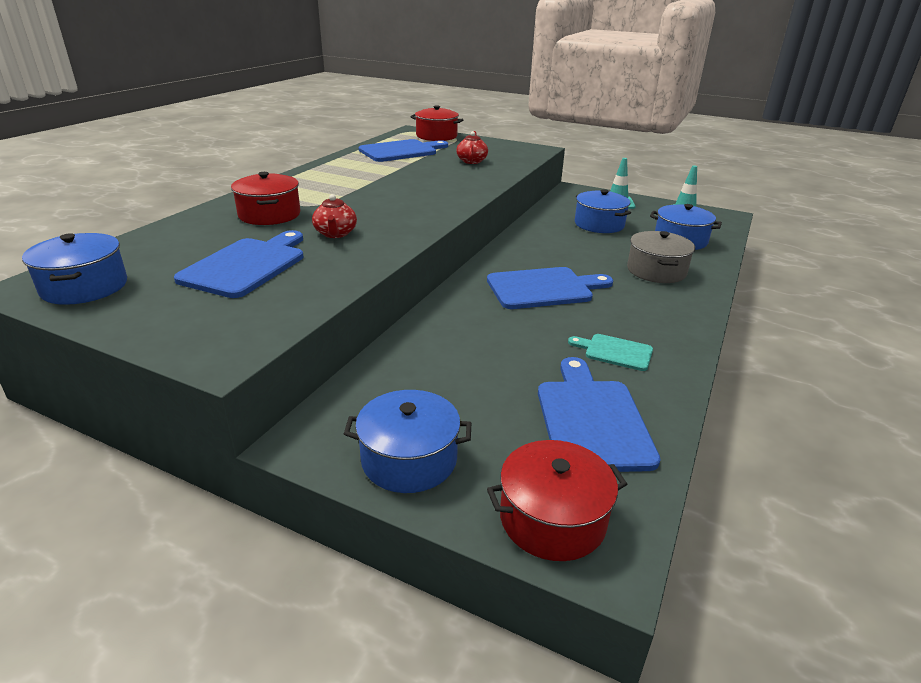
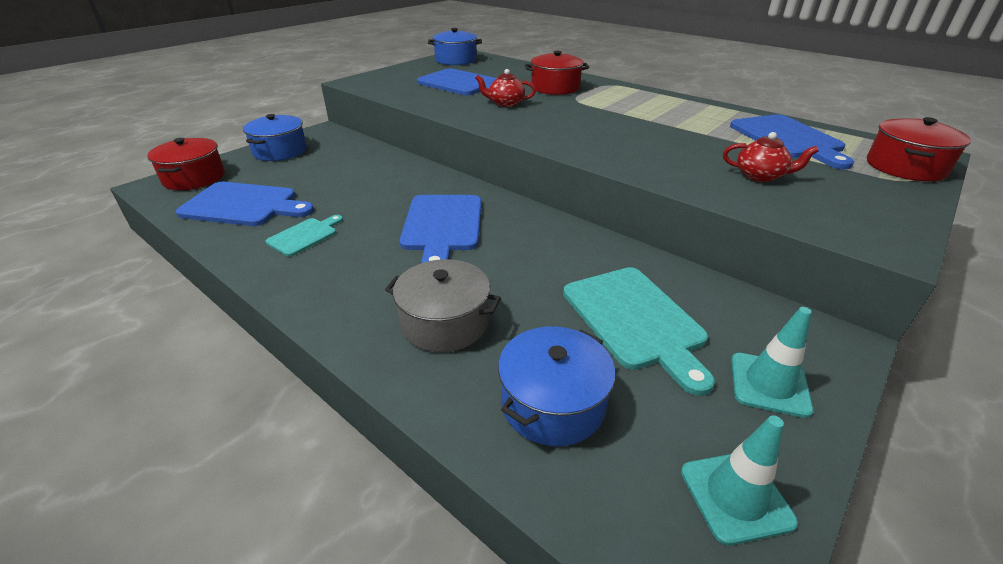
camera: 105 degrees right, 5 degrees up
blue pot [575,189,631,233] -> turquoise cutting board [563,267,715,396]

